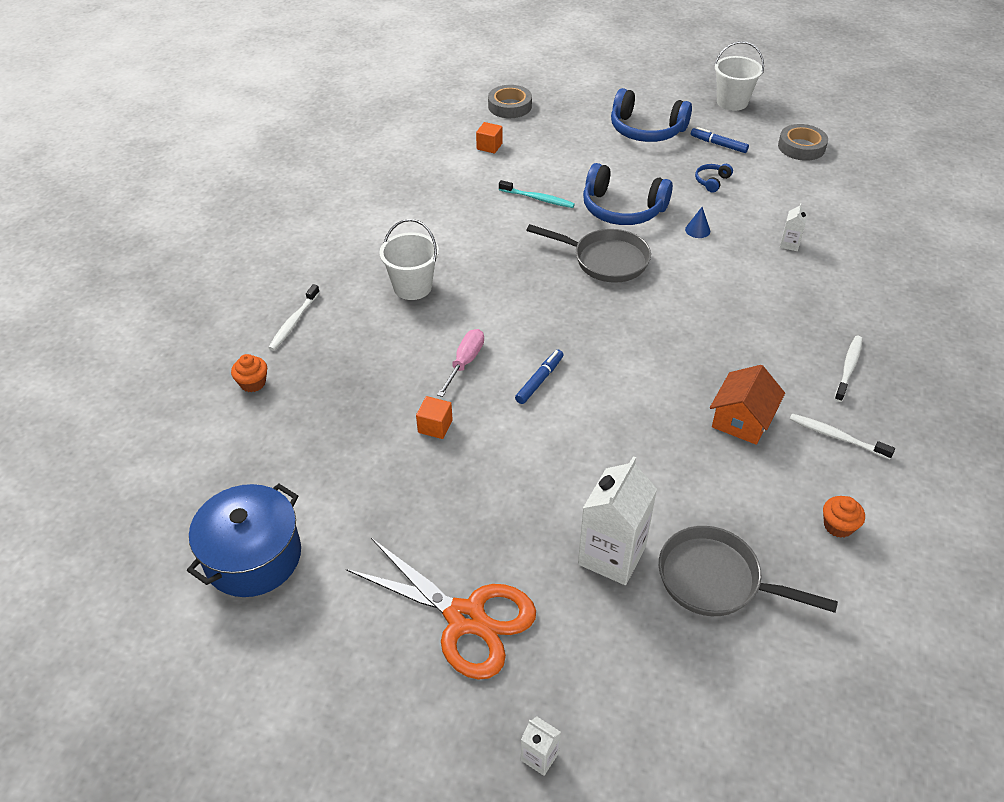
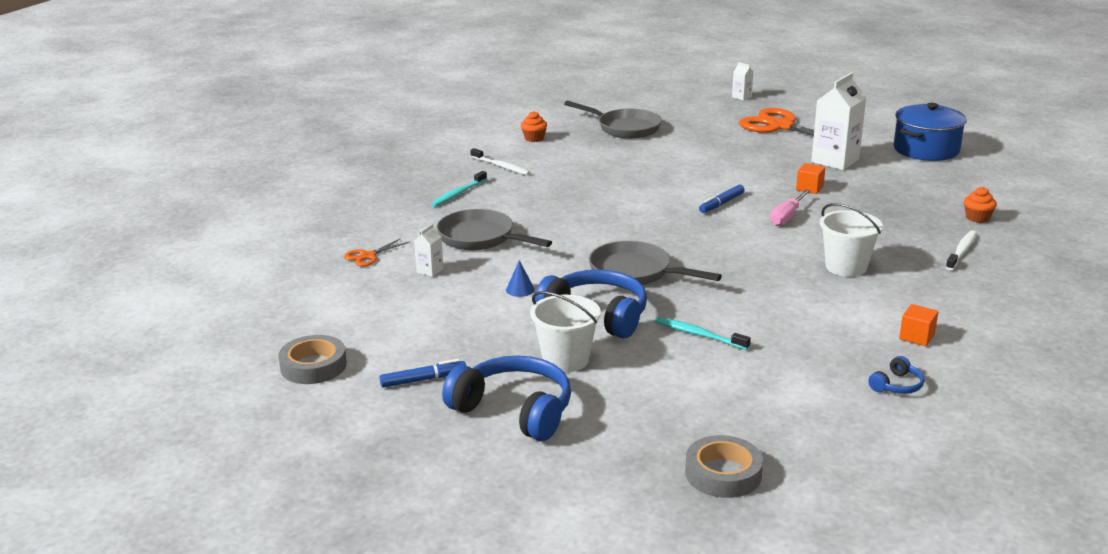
camera: 170 degrees left, 20 degrees down
orange cube [476,122,503,153] -> orange cube moved to [899,304,938,346]
white carton [578,456,657,585] -> white carton moved to [811,72,866,170]
blue marker [691,127,749,153] -> blue marker turned 60 degrees counterclockwise [380,359,466,388]
blue headphones [695,164,733,193] -> blue headphones moved to [868,356,924,394]
orange house [710,365,785,445] -> none
white bucket [714,41,764,111] -> white bucket moved to [530,291,601,372]
white toothbrush [834,336,863,402] -> turquoise toothbrush [431,171,487,207]
none -> orange scissors [344,238,410,266]
none -> grey pan [437,209,552,250]

